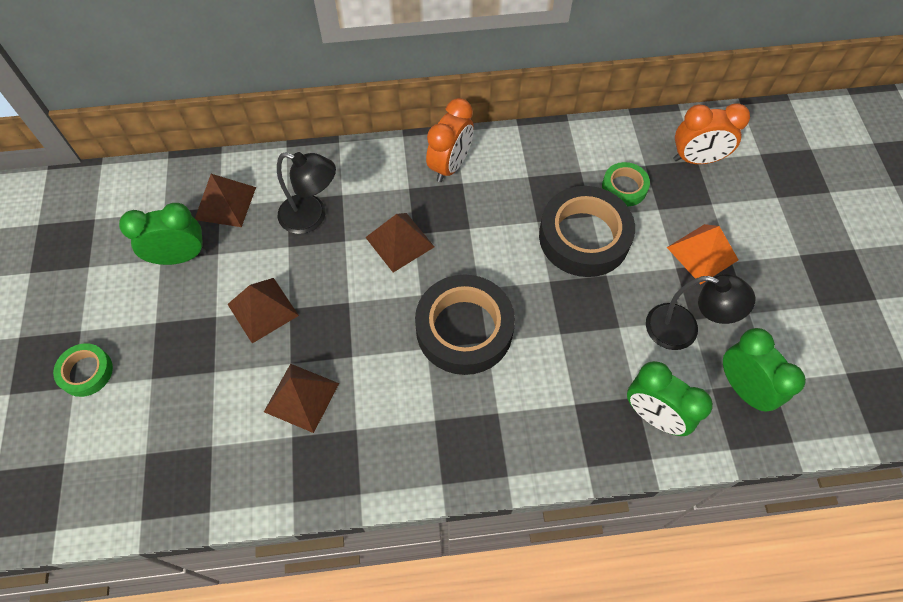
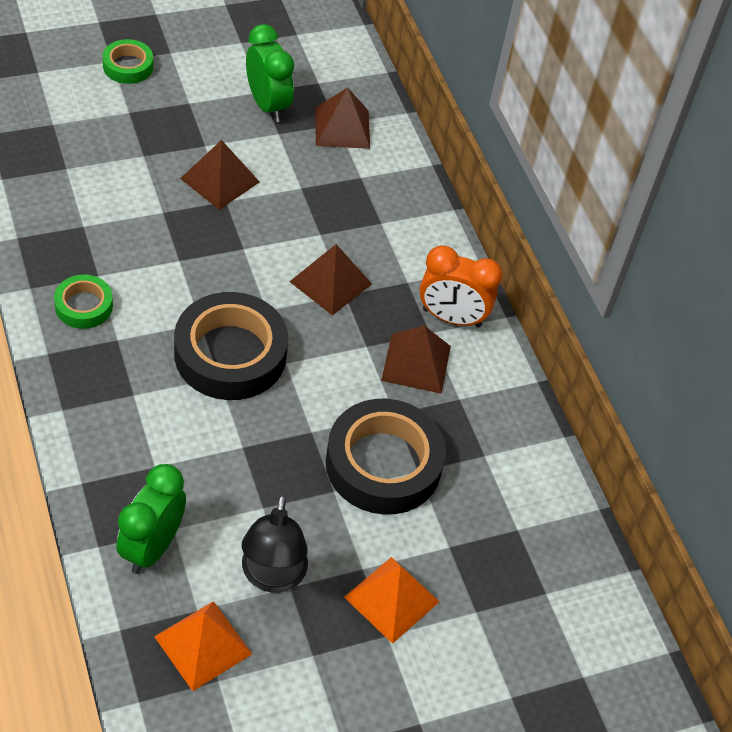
camera: 70 degrees right, 10 degrees down
brown pyramid [264,364,339,433] -> brown pyramid moved to [381,326,451,394]
black lamp [277,152,336,234] -> none
green tape [602,162,650,206] -> green tape moved to [54,274,113,329]
orange clock [673,103,750,164] -> none
green clock [723,328,806,412] -> orange pyramid [154,601,252,691]

